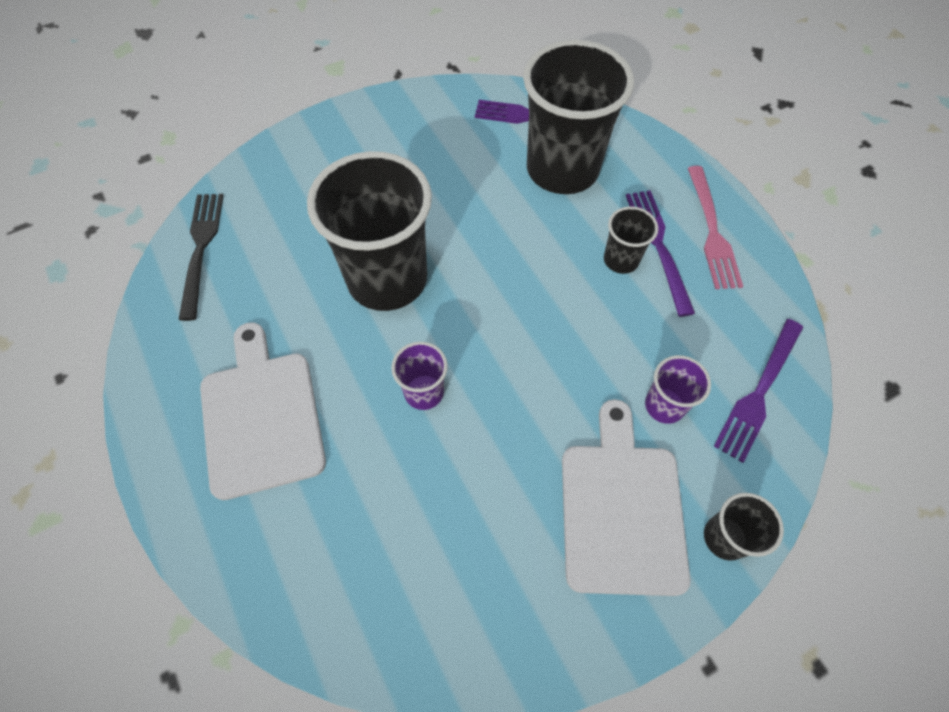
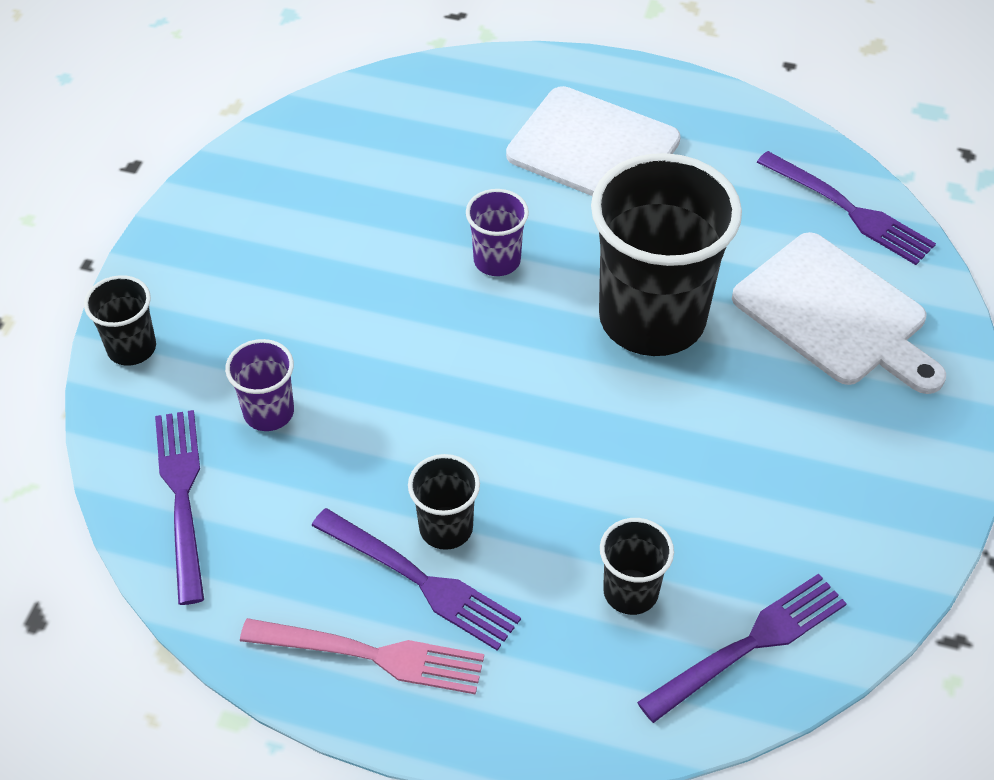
camera: 135 degrees right, 10 degrees down
black fork [179,194,224,321] -> purple fork [757,151,936,265]
black cup [523,40,634,194] -> black cup [600,518,674,615], size x0.45
white cutting board [562,399,691,596] -> white cutting board moved to [732,232,946,394]
pink fork [688,166,743,289] -> pink fork turned 150 degrees clockwise [240,618,484,695]

